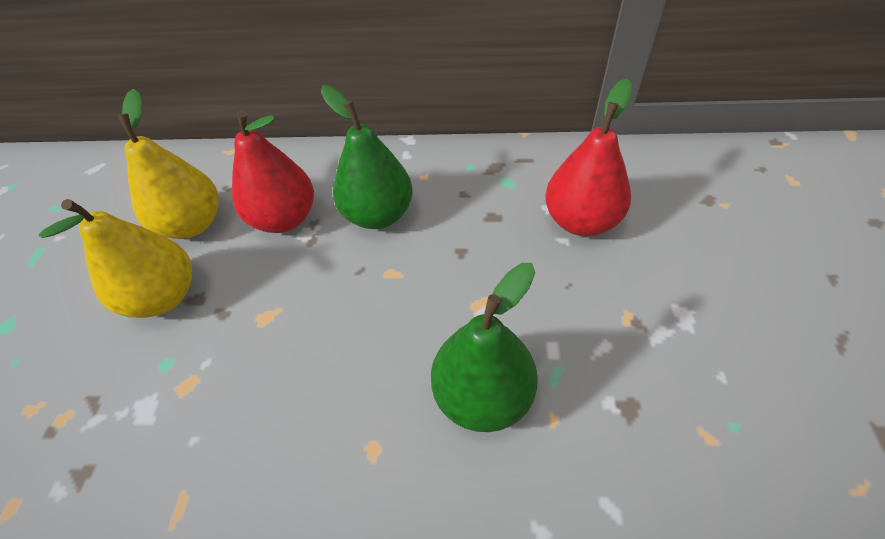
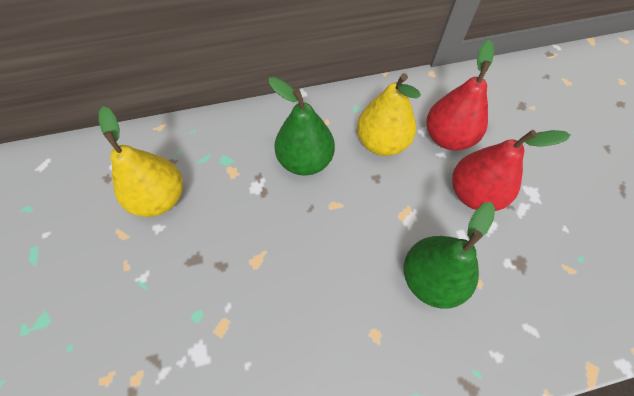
camera: 20 degrees left, 10 degrees up
yellow pear [38,199,192,318] -> yellow pear moved to [357,73,421,156]
red pear [232,110,314,233] -> red pear moved to [452,130,570,211]

